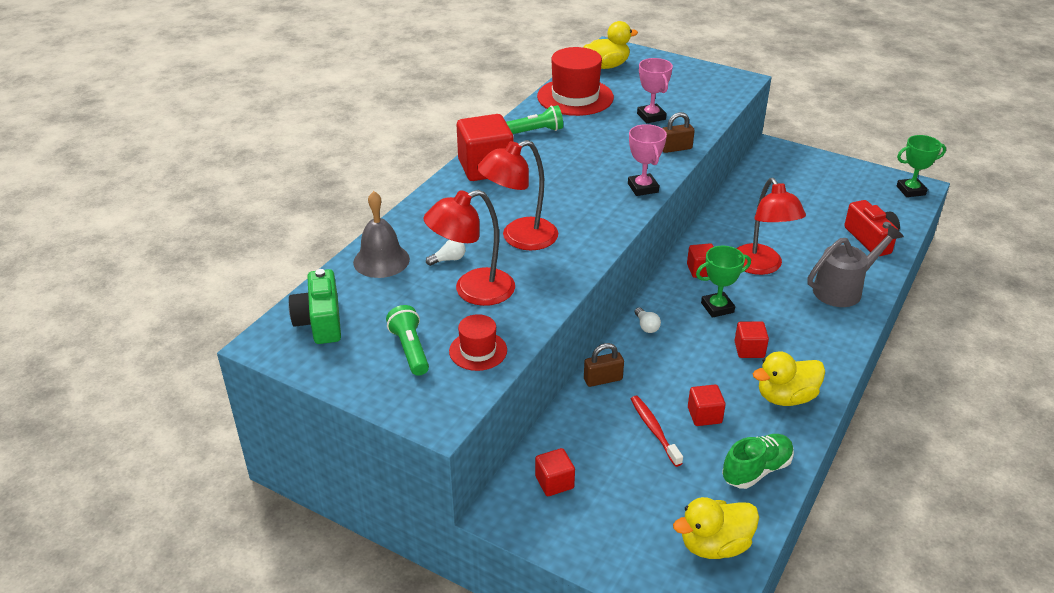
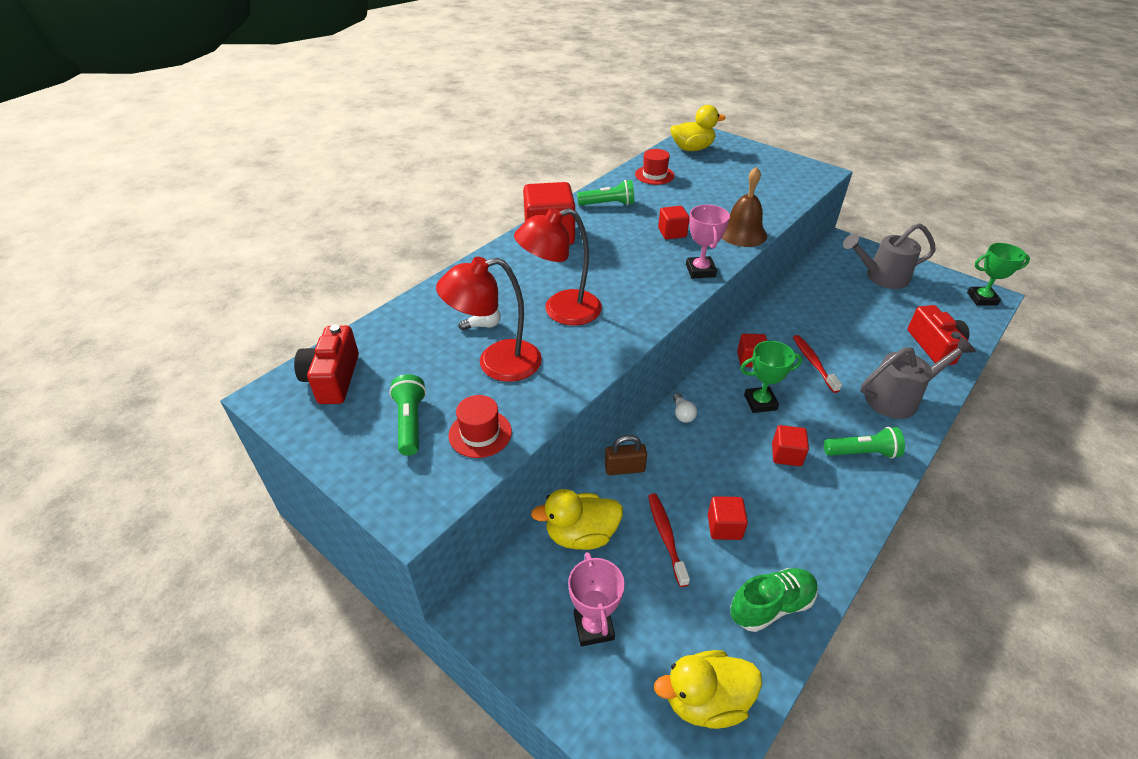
camera: 10 degrees right, 5 degrees up
green camera [288,269,341,344] -> red camera [294,324,359,404]
grey bell [353,191,410,278] -> none
red cube [535,448,575,496] -> red cube moved to [658,206,690,239]
red hat [537,47,614,116] -> red hat [635,149,675,185], size x0.54
pink trophy [637,58,673,123] -> pink trophy moved to [568,552,625,647]
brown padlock [662,112,695,153] -> brown bell [722,167,767,247]
red lamp [736,178,806,275] -> red toothbrush [793,335,842,393]
yellow duck [753,351,825,406] -> yellow duck moved to [531,489,623,550]
none -> green flashlight [824,427,905,459]
none -> grey watering can [843,223,936,289]

